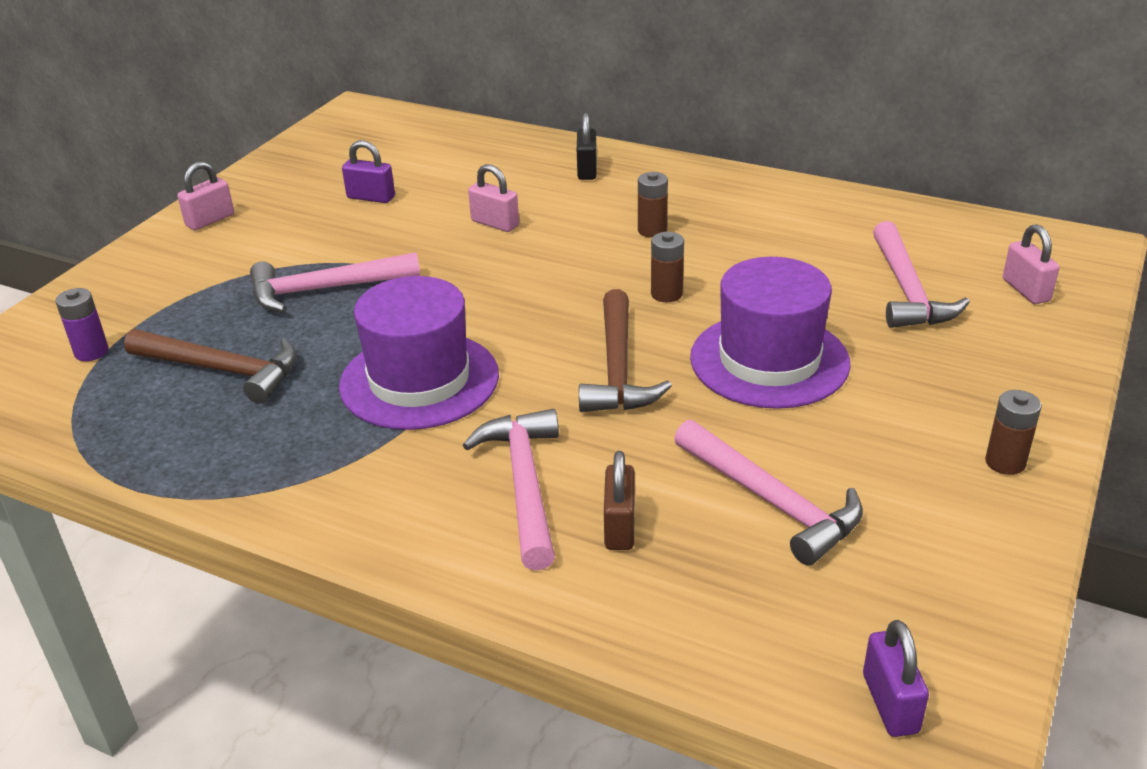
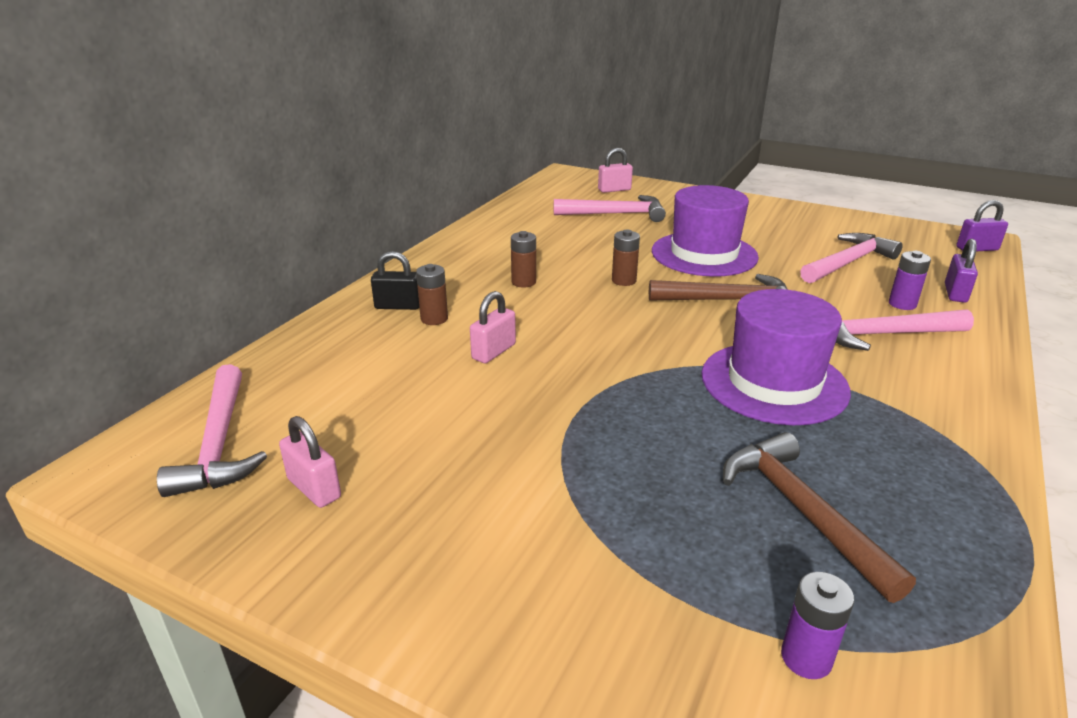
camera: 90 degrees left, 5 degrees down
brown hammer [124,329,297,404] -> brown hammer turned 45 degrees counterclockwise [723,432,916,603]
pink padlock [177,161,234,230] -> pink padlock moved to [279,416,341,508]
pink hammer [250,252,420,312] -> pink hammer moved to [157,364,267,497]
purple padlock [342,140,395,203] -> purple padlock moved to [945,239,978,303]
brown padlock [604,451,635,550] -> purple battery [889,251,931,310]
brown battery [985,390,1042,475] -> brown battery moved to [416,264,448,325]

